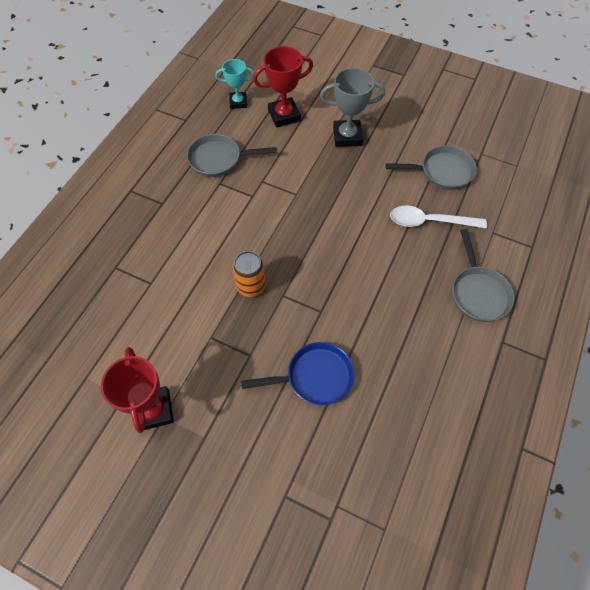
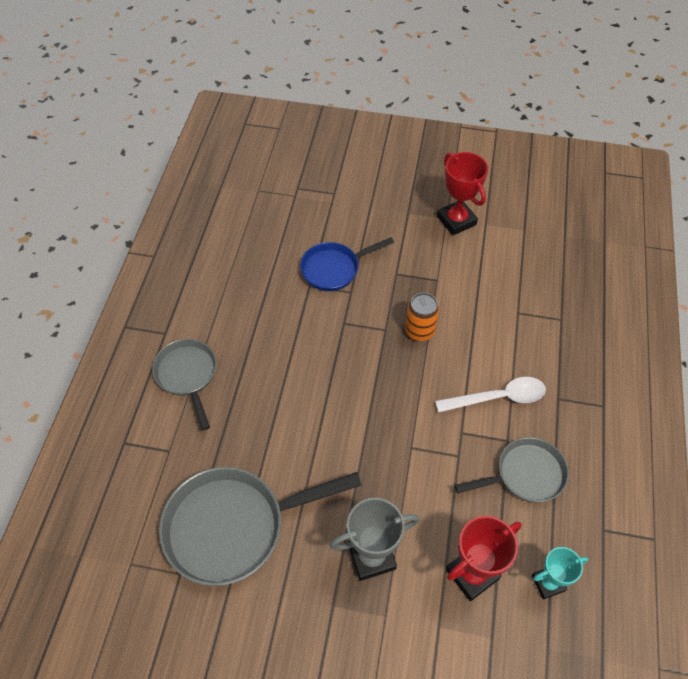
camera: 165 degrees right, 5 degrees down
grey pan [386,146,477,190] -> grey pan [159,467,362,586], size x1.66
white spoon [390,206,487,228] -> white spoon moved to [435,377,546,413]

